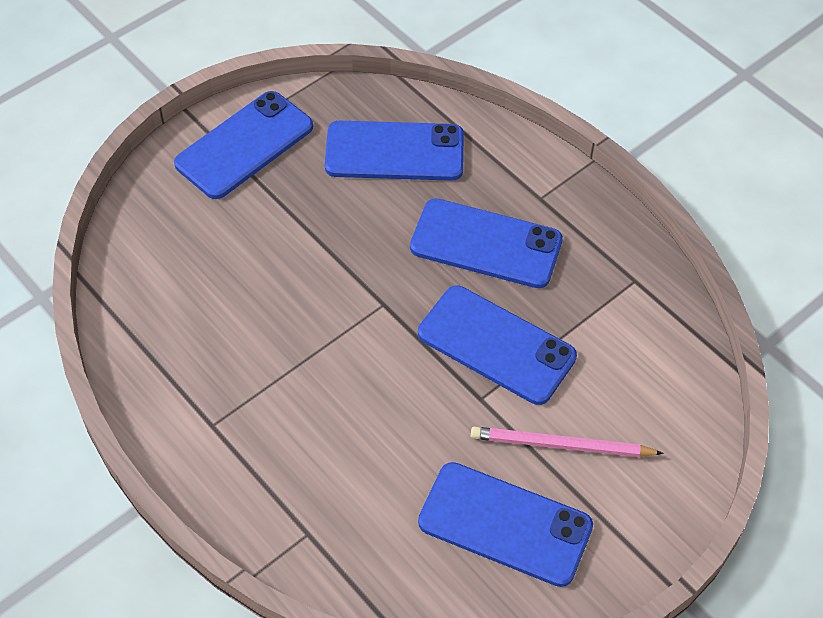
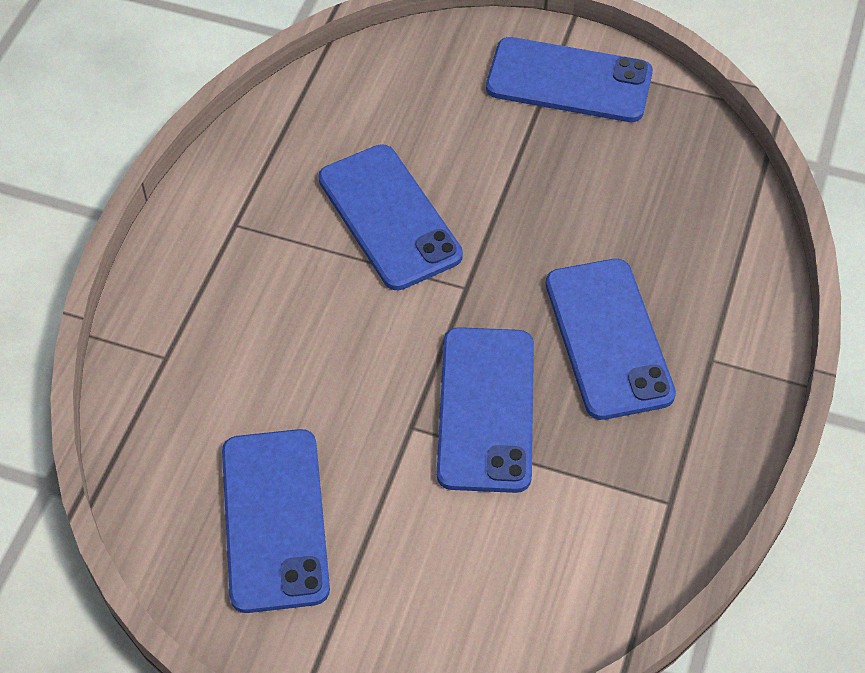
camera: 60 degrees right, 0 degrees up
blue phone [325,121,464,181] -> blue phone moved to [318,144,463,290]
pink pencil [471,427,663,457] -> none

